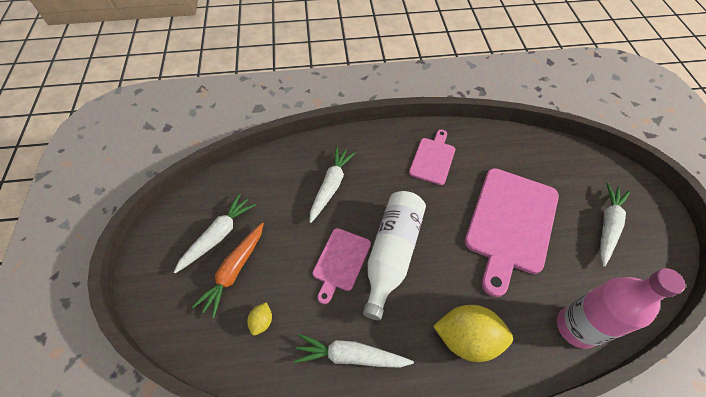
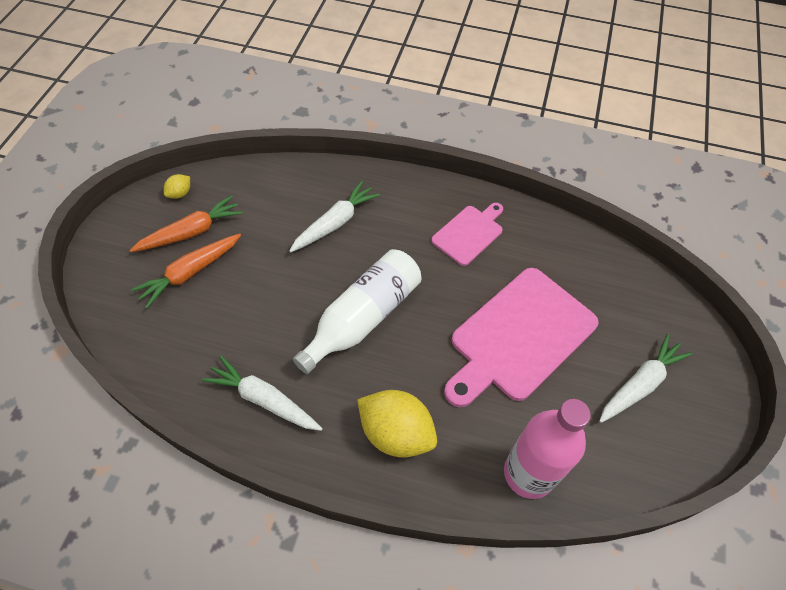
camera: 20 degrees right, 0 degrees up
white carrot [174,193,256,273] -> orange carrot [130,195,243,252]
yellow lemon [247,302,272,336] -> yellow lemon moved to [164,174,190,199]
pink cutting board [313,228,371,304] -> none

